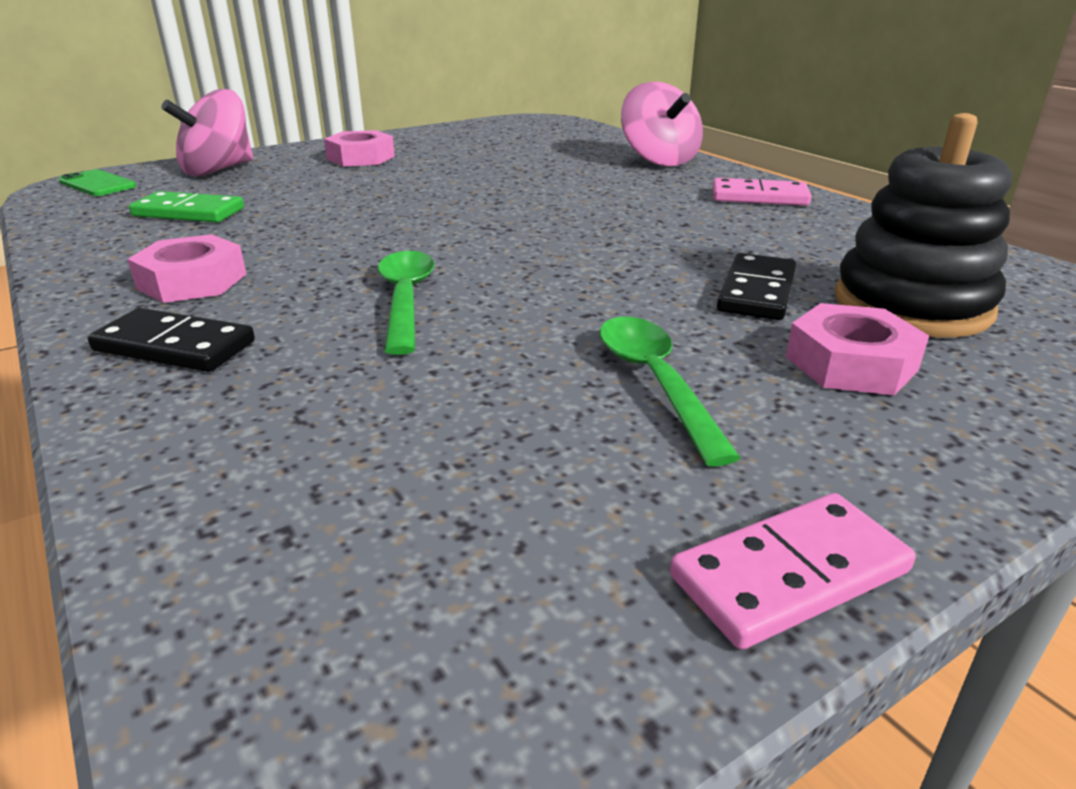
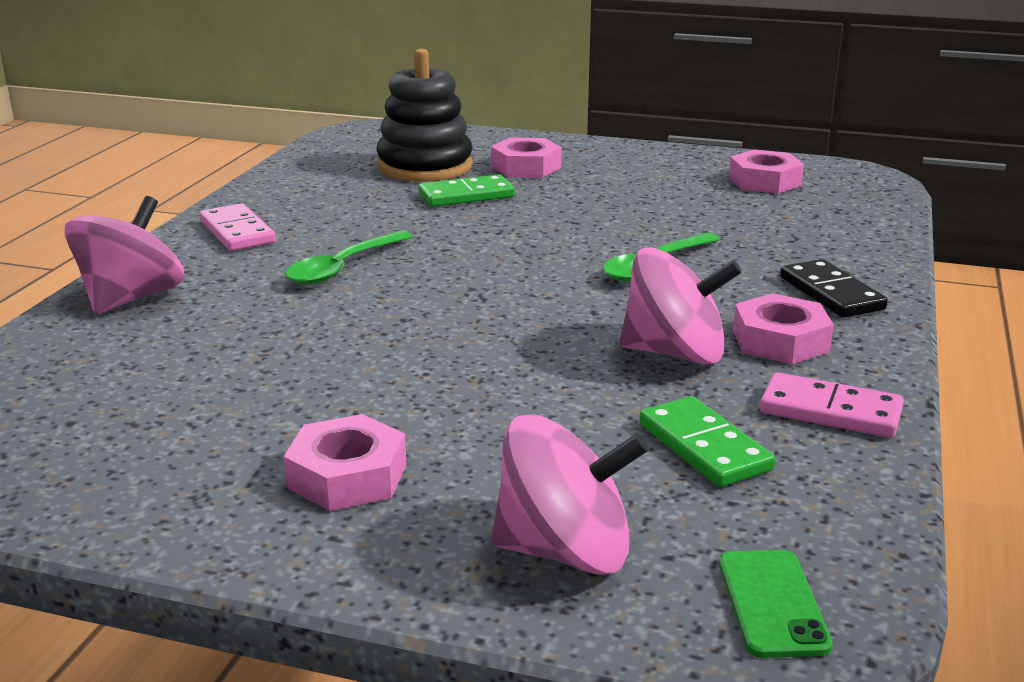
camera: 130 degrees left, 5 degrees down
green spoon [600,317,741,467] -> green spoon moved to [285,231,413,285]
pink domino [670,493,916,650] -> pink domino moved to [760,372,904,438]
black domino [717,253,796,320] -> green domino [418,174,515,207]
none -> pink spinning top [619,247,742,364]
none -> pink nut [729,149,804,194]

